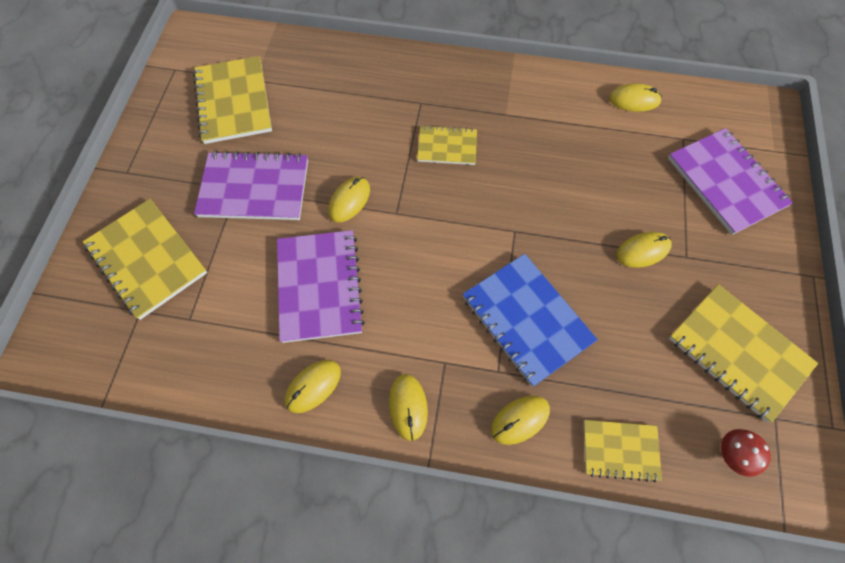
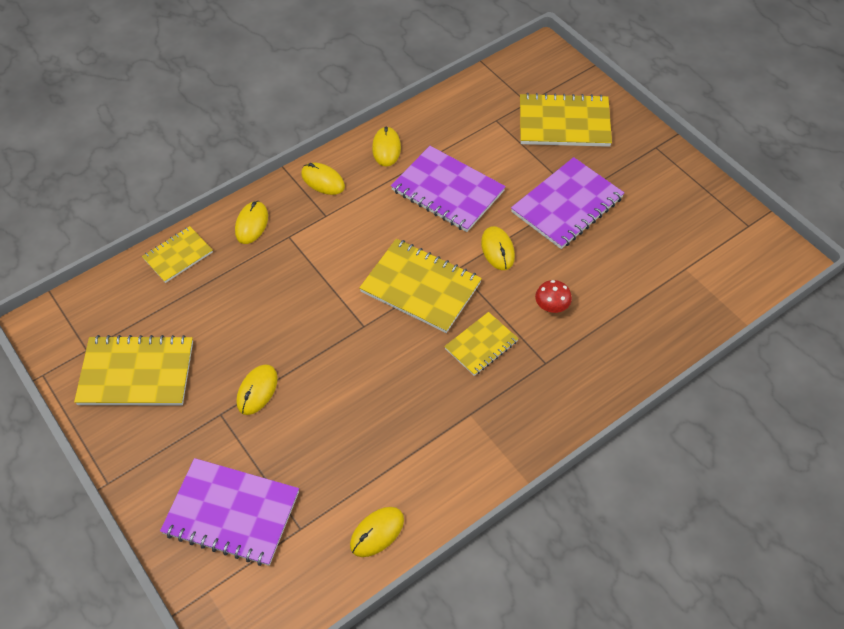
camera: 135 degrees right, 10 degrees down
yellow notebook [193,56,272,144] -> yellow notebook moved to [359,239,482,333]
blue notebook [463,254,598,387] -> none
red mushroom [721,429,771,477] -> red mushroom moved to [535,280,572,313]

